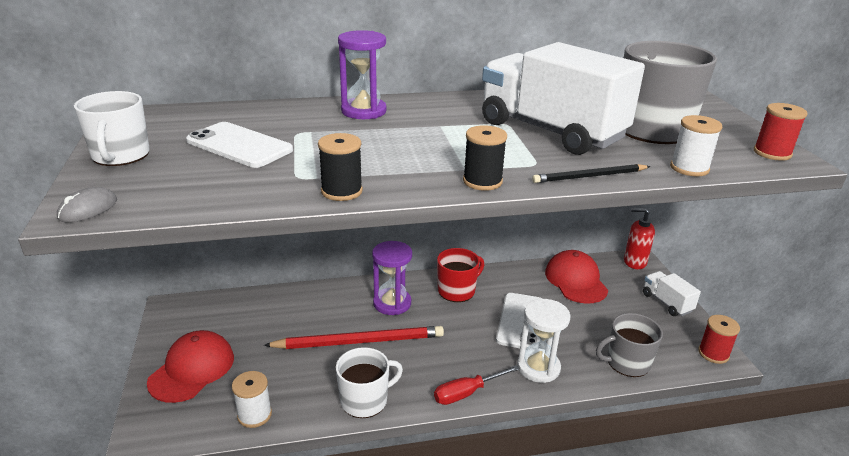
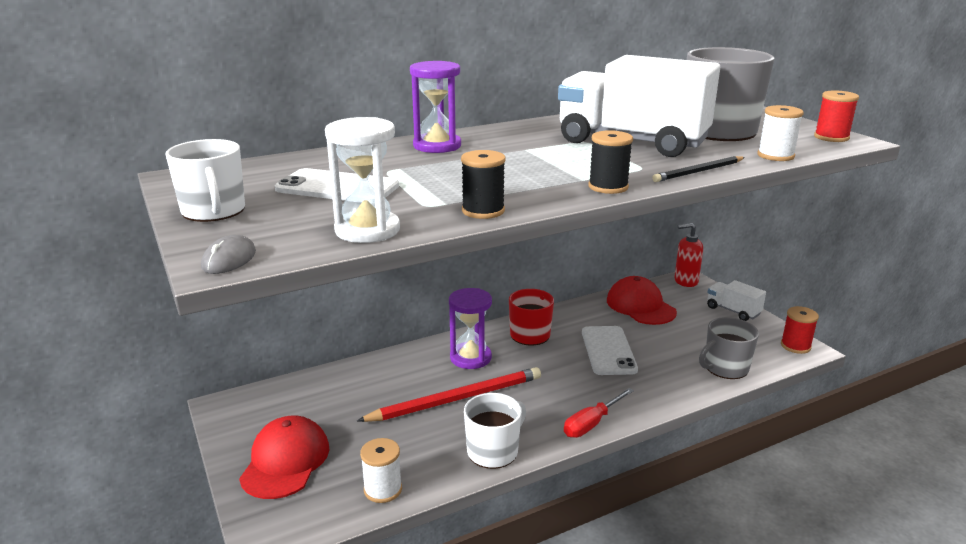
camera: 15 degrees left, 5 degrees down
white hourglass [517,299,571,383] -> white hourglass moved to [325,117,400,243]

